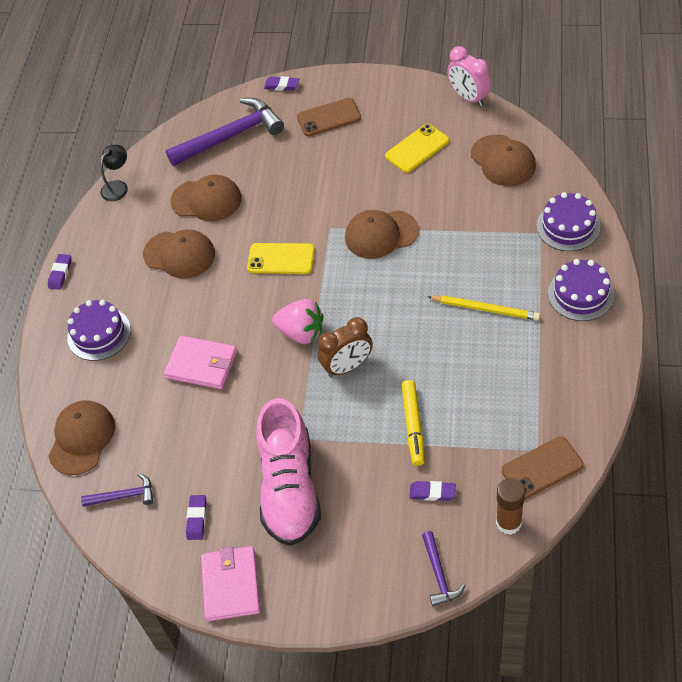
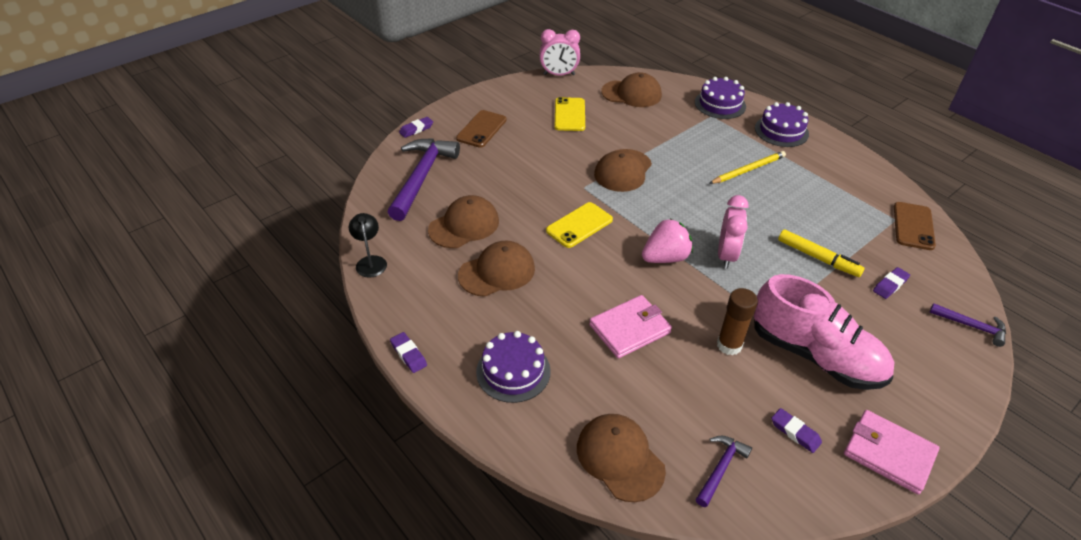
camera: 55 degrees left, 10 degrees down
brown clock [318,317,373,377] -> pink clock [718,195,748,269]
brown glue stick [496,478,525,535] -> brown glue stick moved to [717,288,758,355]

